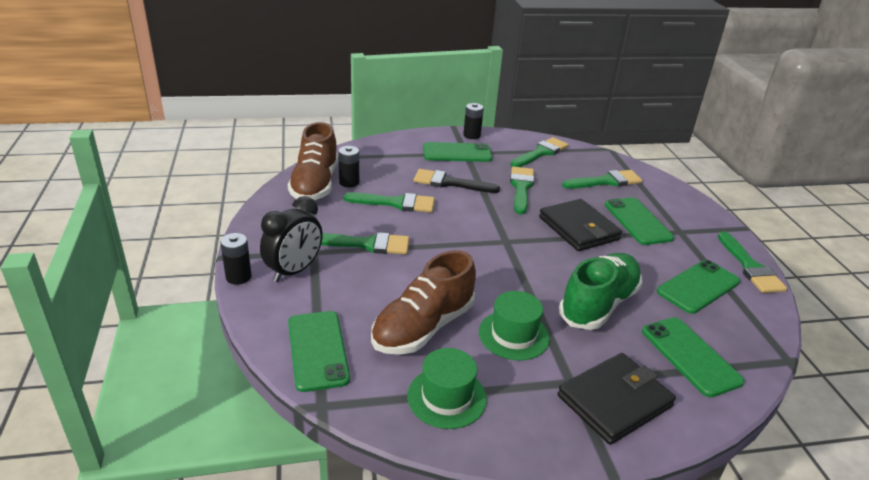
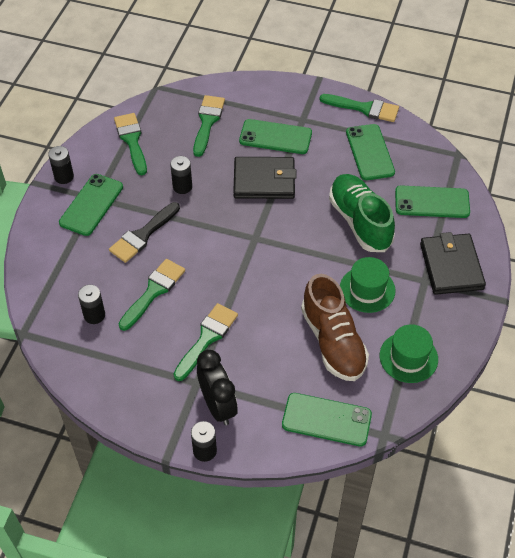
camera: 60 degrees left, 20 degrees up
brown shoe [288,122,338,200] -> none
green brush [510,166,534,214] -> black battery [170,156,192,194]

